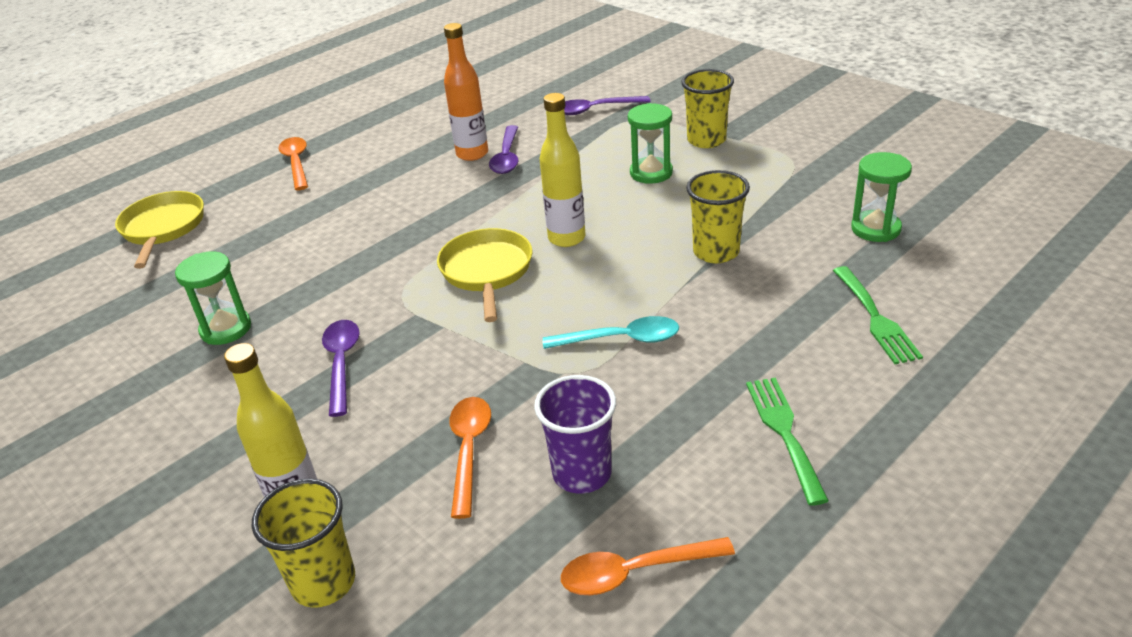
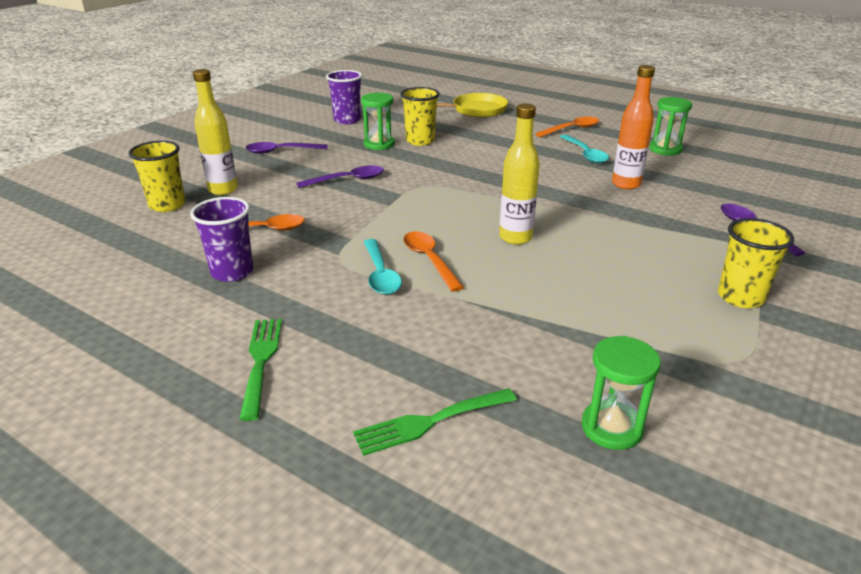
camera: 75 degrees right, 5 degrees down
yellow pan [437,228,532,322] -> none
purple spoon [489,125,518,174] -> purple spoon moved to [245,142,328,154]
orange spoon [561,537,735,595] -> orange spoon moved to [403,231,464,292]
green hourglass [628,103,673,184] -> green hourglass moved to [649,97,692,156]
yellow cup [686,170,750,263] -> yellow cup moved to [400,87,440,146]
green fork [746,378,829,505] -> green fork turned 75 degrees counterclockwise [240,319,282,421]
none -> purple cup [326,70,362,124]
none -> turquoise spoon [560,134,609,163]

